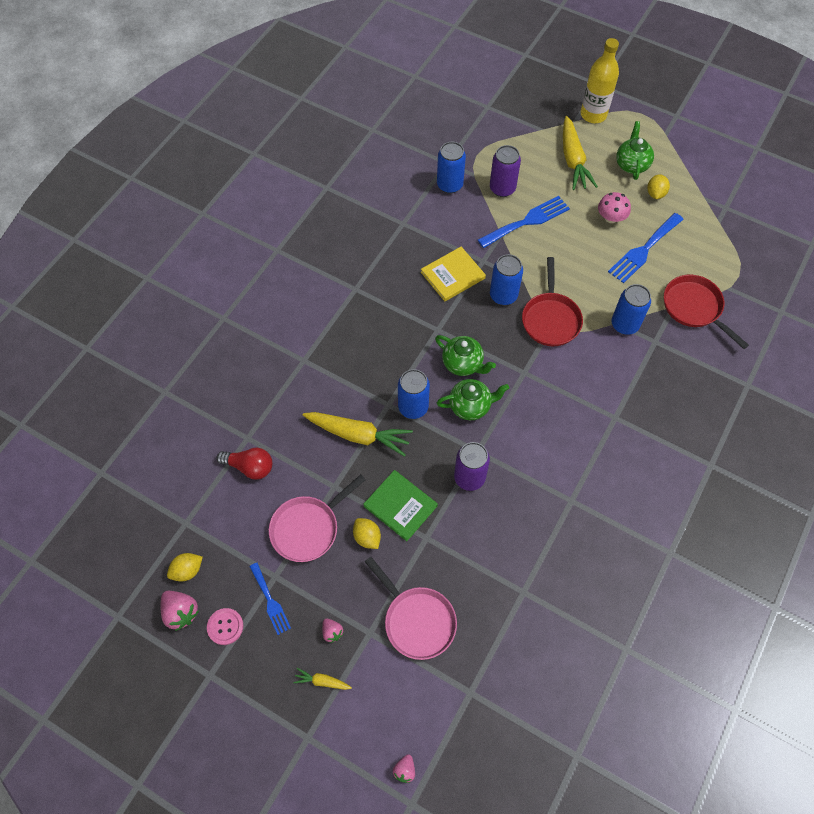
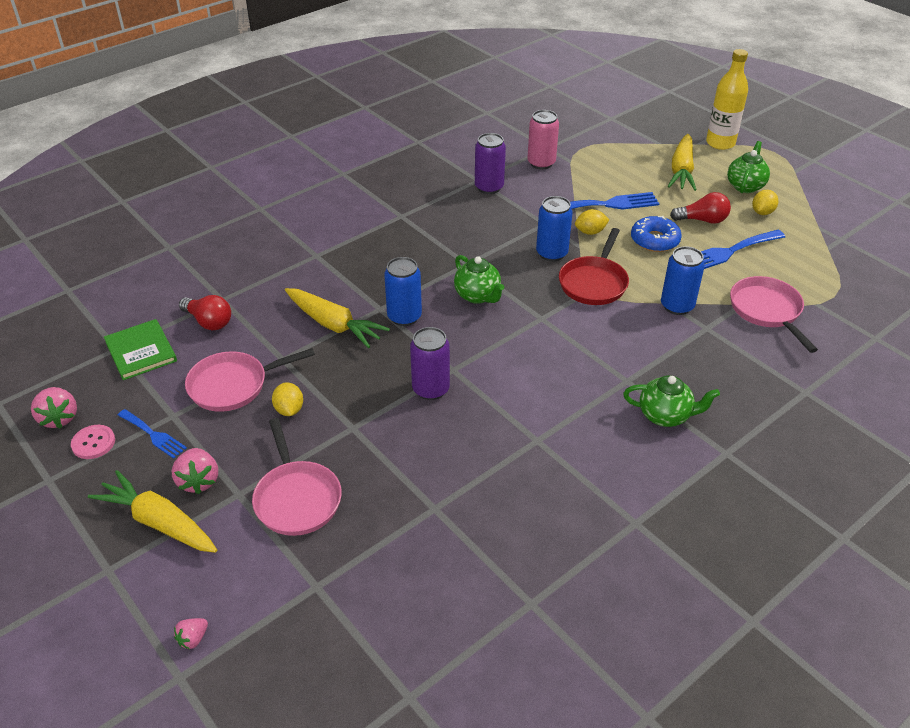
camera: 20 degrees right, 20 degrees down
yellow lemon [167,553,203,582] -> yellow lemon moved to [575,209,609,235]
blue fork [249,563,291,635] -> blue fork turned 45 degrees counterclockwise [118,409,187,459]
yellow carrot [293,668,352,690] -> yellow carrot [88,470,217,553], size x2.17
pink strawberry [322,618,344,643] -> pink strawberry [172,448,218,494], size x1.73
green book [363,470,438,541] -> green book moved to [104,319,177,380]
yellow book [421,246,486,301] -> none
blue can [437,142,466,194] -> pink can [527,110,559,169]
green teapot [437,379,509,420] -> green teapot moved to [623,375,720,427]
purple can [490,145,521,197] -> purple can moved to [475,133,506,194]
pink mushroom [598,192,631,223] -> red light bulb [670,192,731,224]
red pan [664,275,749,349] -> pink pan [730,276,818,353]
none -> blue donut [631,216,682,252]

